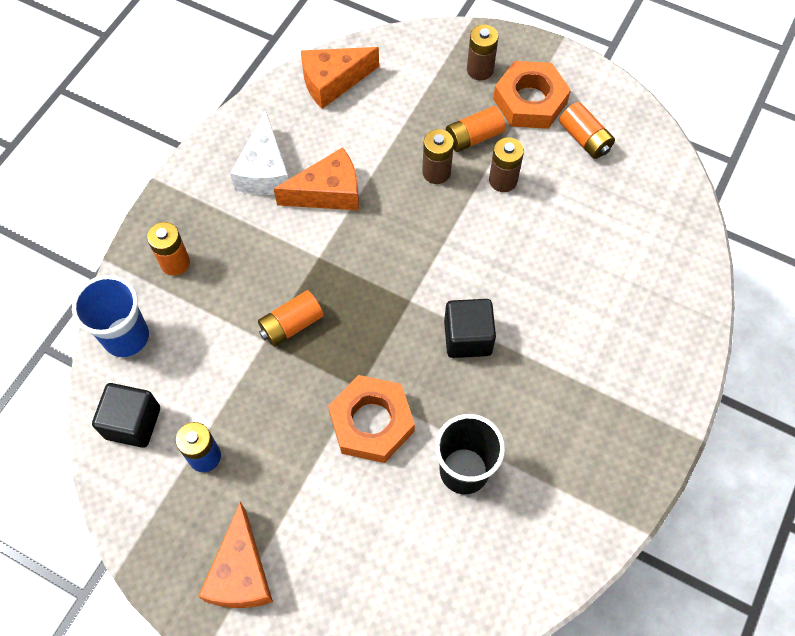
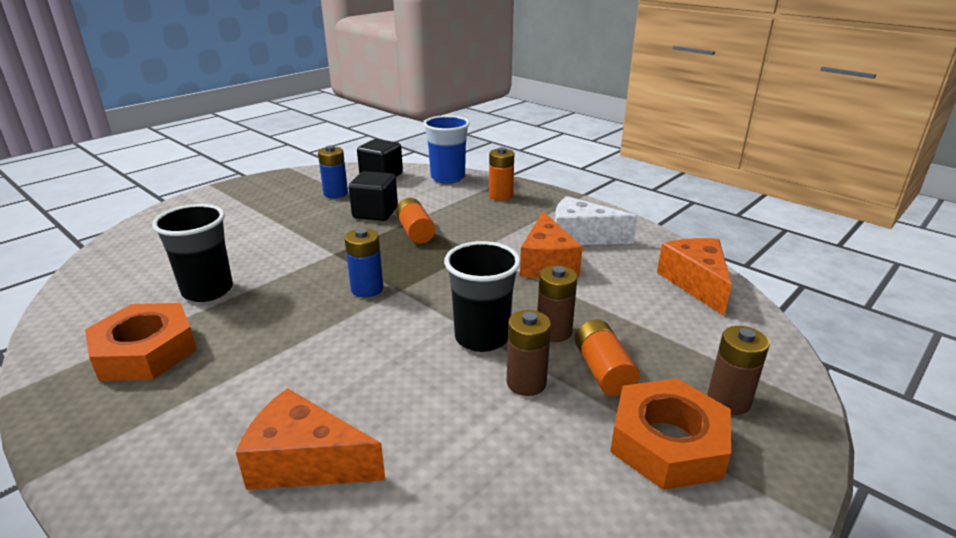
camera: 105 degrees right, 35 degrees down
orange cheese [198,502,273,608] -> orange cheese moved to [236,388,385,490]
orange nut [328,375,415,463] -> orange nut moved to [85,303,197,381]
black cube [444,299,496,358] -> black cube moved to [349,171,398,221]
orange battery [559,102,615,159] -> none
none -> blue battery [344,228,383,297]
none -> black cup [444,241,521,352]

